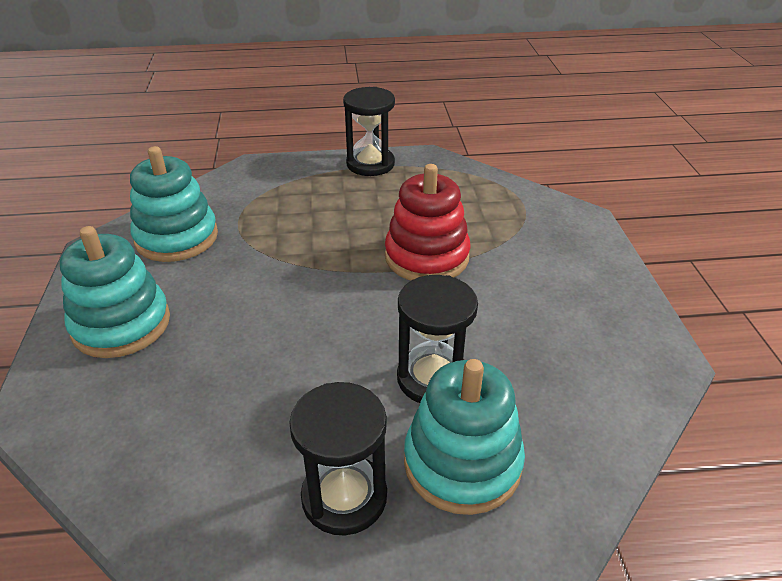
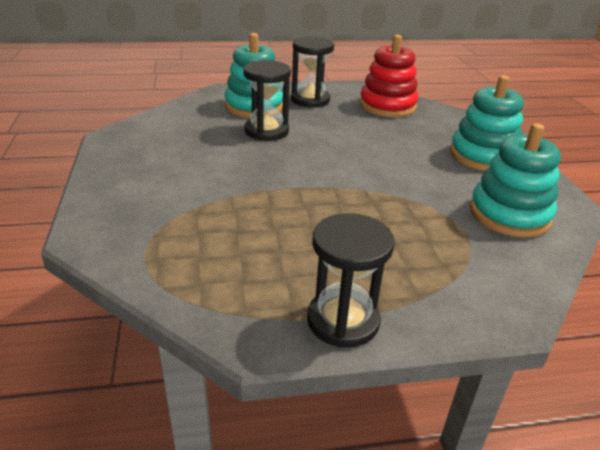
camera: 175 degrees right, 5 degrees down
red stacking toy [385,164,471,280] -> red stacking toy moved to [360,34,418,117]

